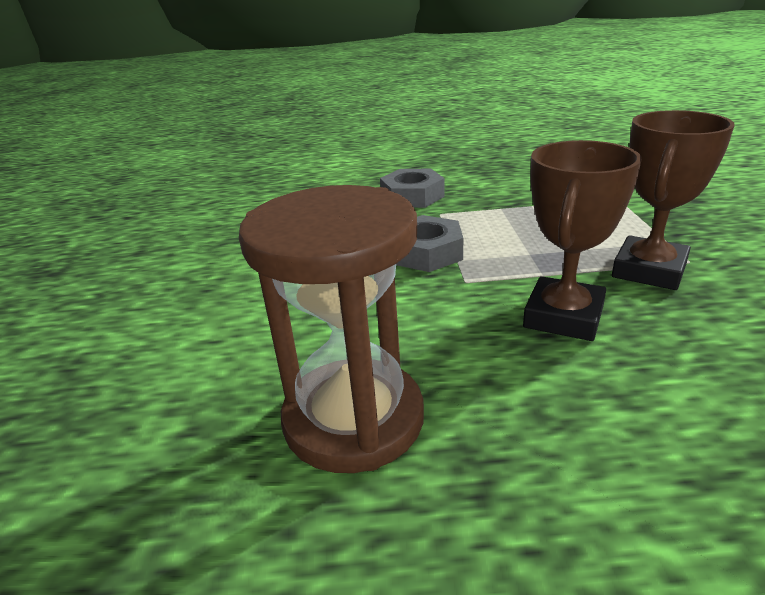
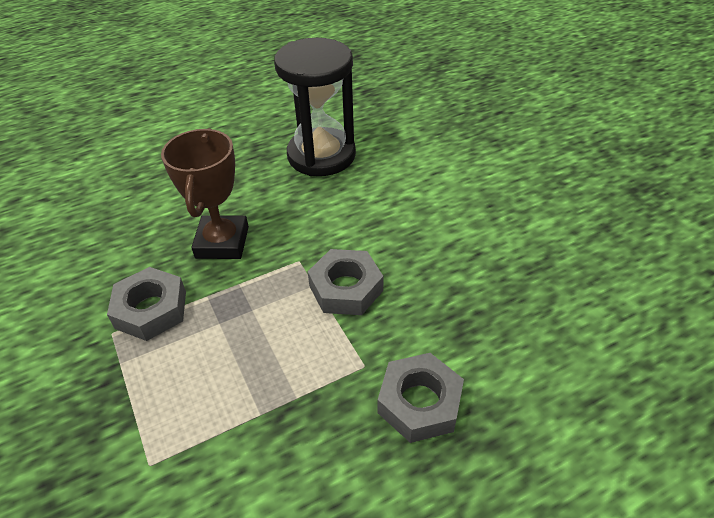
camera: 155 degrees right, 15 degrees up
brown hourglass [239,185,424,473] -> black hourglass [274,38,356,176]
brown trophy [612,110,735,290] -> grey nut [107,267,186,341]

